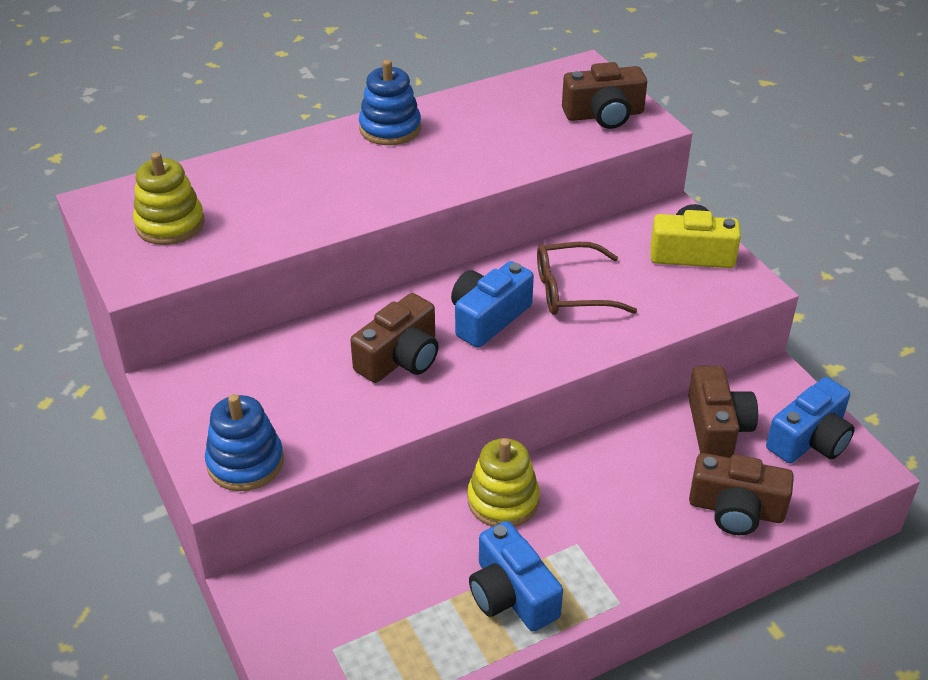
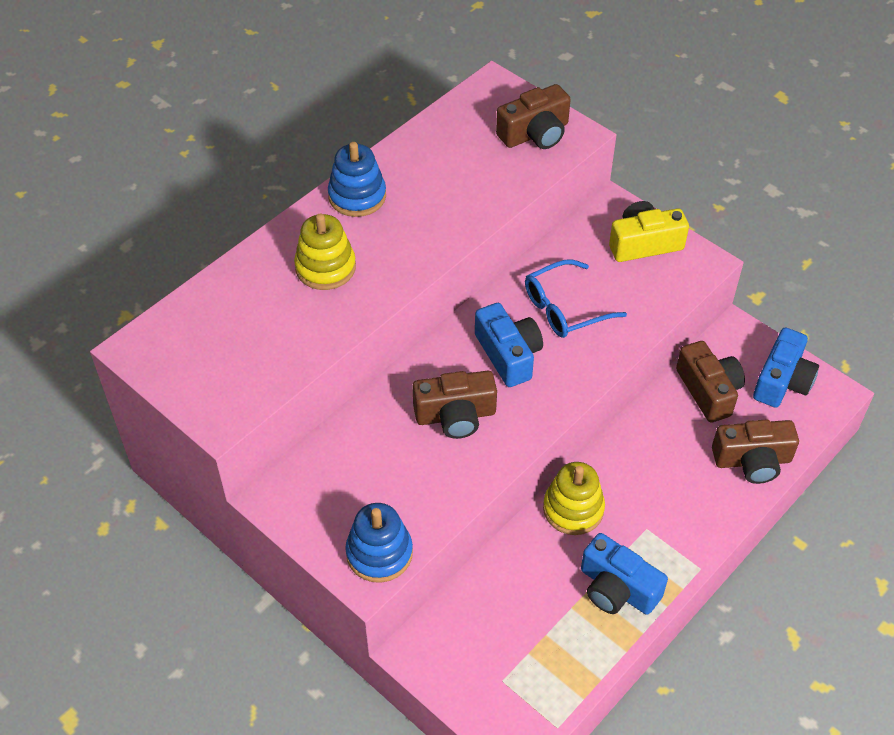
camera: 20 degrees left, 10 degrees up
yellow stacking toy [133,152,205,245] -> yellow stacking toy moved to [294,214,356,290]
brown camera [350,293,439,383] -> brown camera turned 60 degrees clockwise [413,371,497,439]
blue camera [451,261,534,348] -> blue camera turned 135 degrees clockwise [475,303,543,387]
brown glasses [537,242,638,315] -> blue glasses [525,259,627,338]

